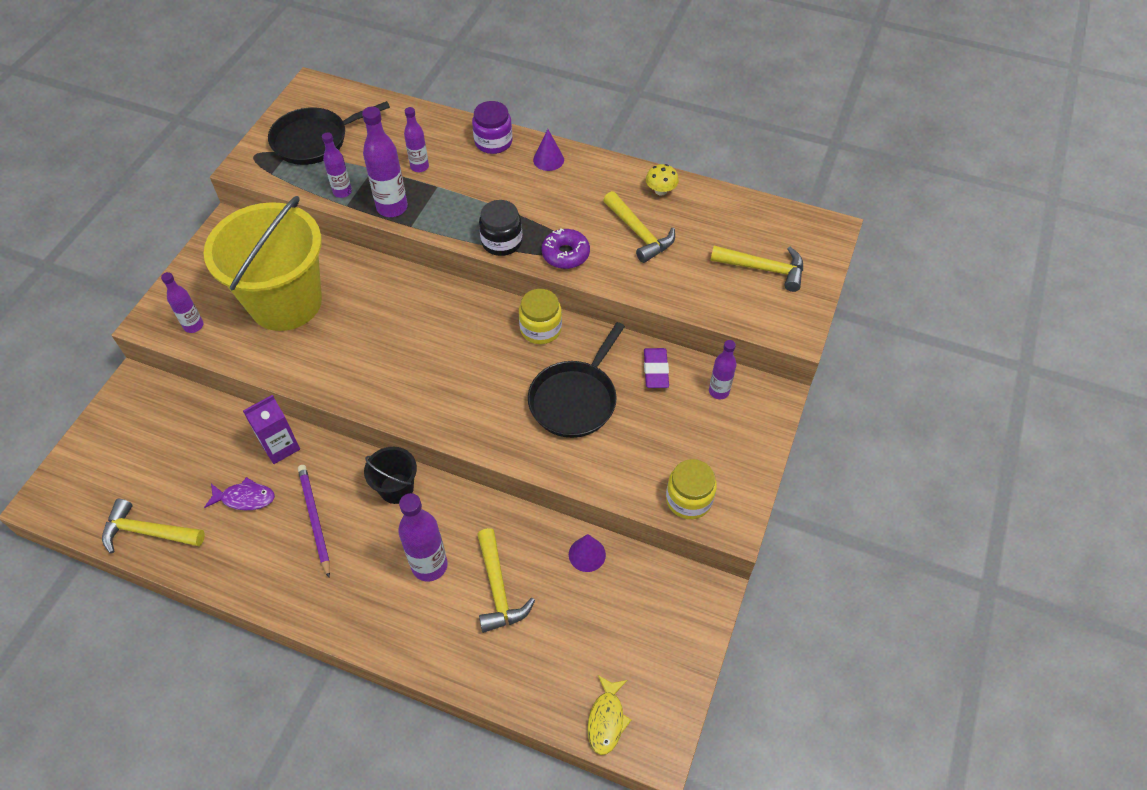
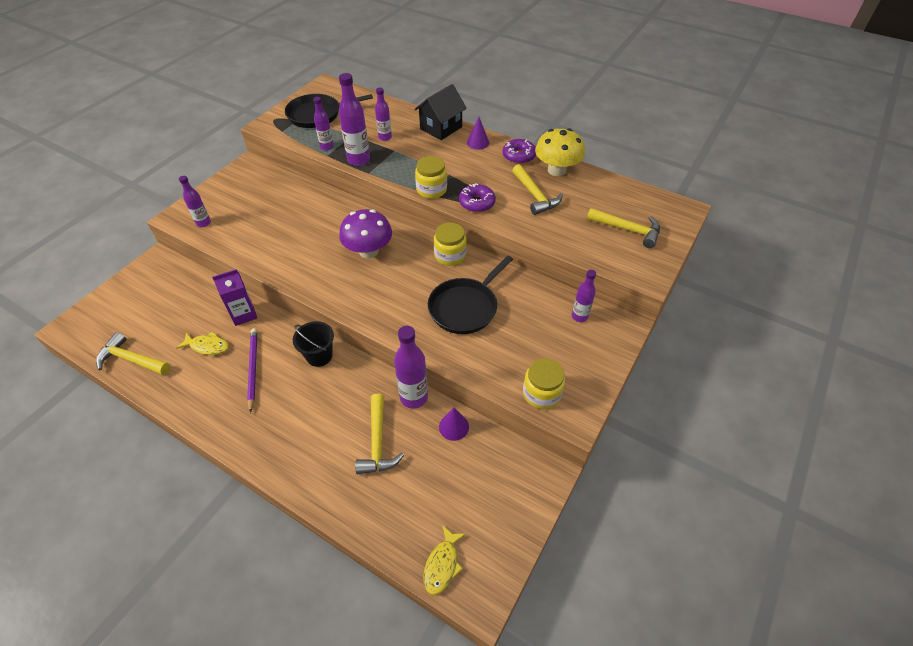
camera: 10 degrees right, 5 degrees down
yellow bucket [204,196,322,331] -> none
purple fish [204,477,275,510] -> yellow fish [176,331,229,355]
purple bottle [398,493,448,582] -> purple bottle moved to [394,326,428,409]
purple jar [472,101,512,154] -> black house [415,84,467,140]
black jar [479,200,522,256] -> yellow jar [415,156,447,199]
purple eraser [644,348,669,388] -> none
yellow mushroom [646,164,679,196] -> yellow mushroom [535,128,585,176], size x1.96
none -> purple mushroom [339,209,392,258]
none -> purple donut [502,139,536,164]

